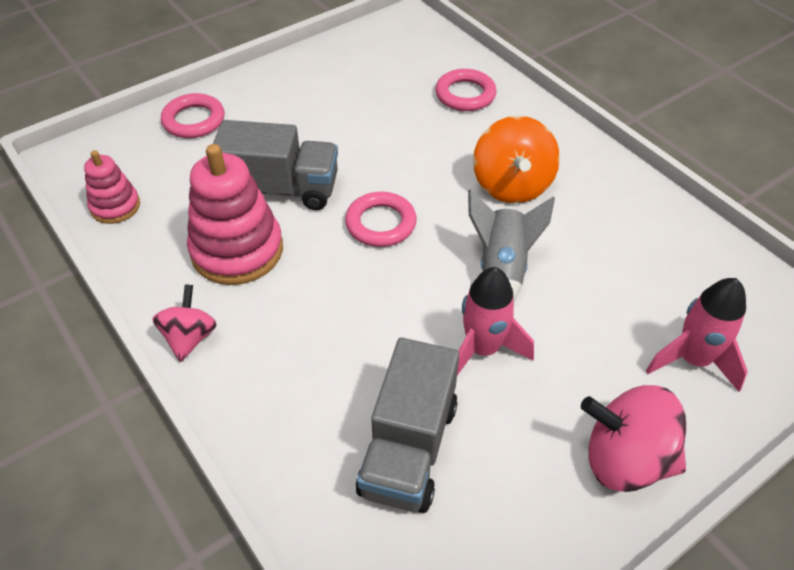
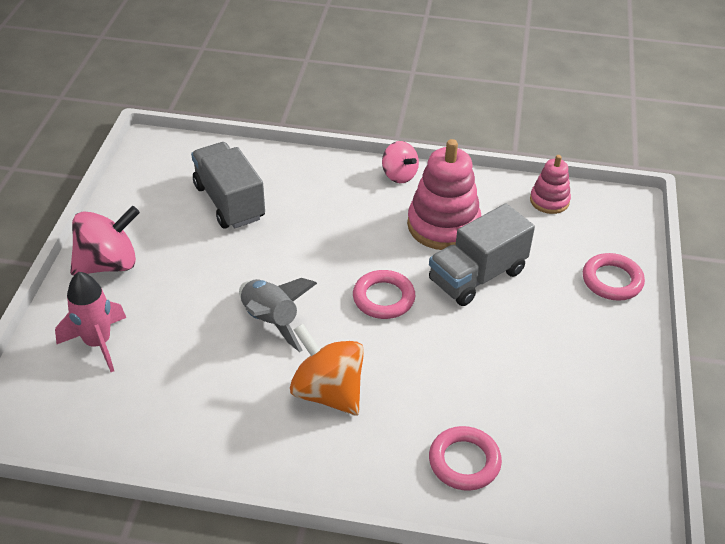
camera: 135 degrees right, 5 degrees down
pink rocket [457,267,534,375] -> none

